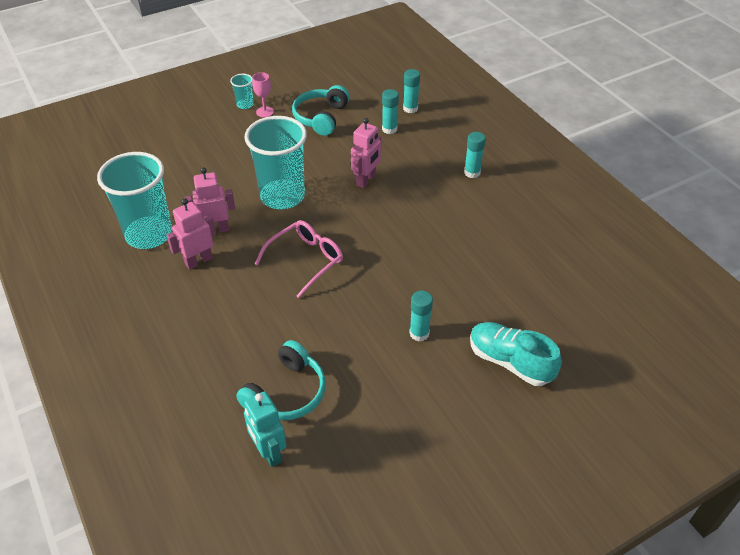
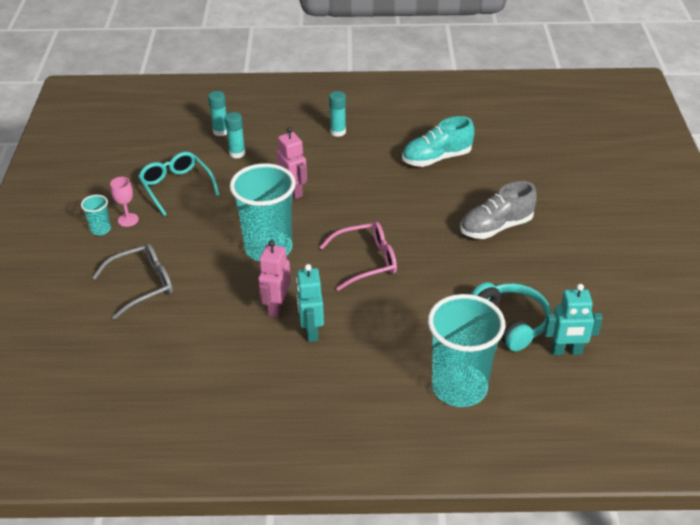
camera: 60 degrees left, 5 degrees down
turquoise cup [97,152,172,249] -> turquoise cup moved to [428,294,505,407]
pink robot [166,199,216,270] -> turquoise robot [296,264,324,342]
pink glasses [255,220,343,298] -> pink glasses turned 90 degrees clockwise [319,222,397,291]
turquoise headphones [292,85,350,136] -> turquoise glasses [138,152,220,216]
turquoise glue stick [409,291,433,342] -> grey shoe [460,181,537,239]
turquoise shoe [470,322,562,386] -> turquoise shoe moved to [402,116,475,167]
none -> grey glasses [92,244,173,320]

